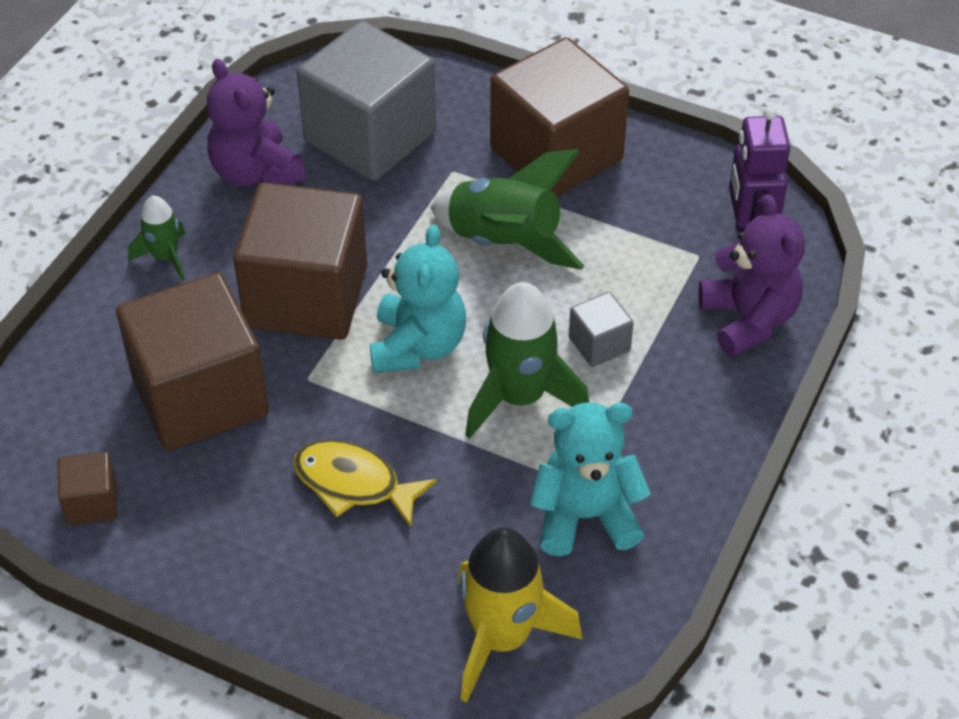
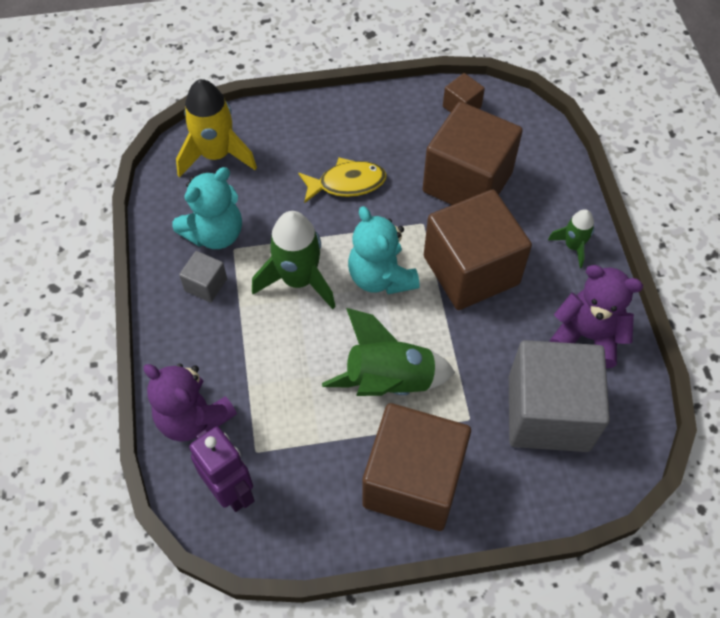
camera: 145 degrees right, 10 degrees up
grey cube [569,292,634,367] -> grey cube moved to [179,251,227,303]

